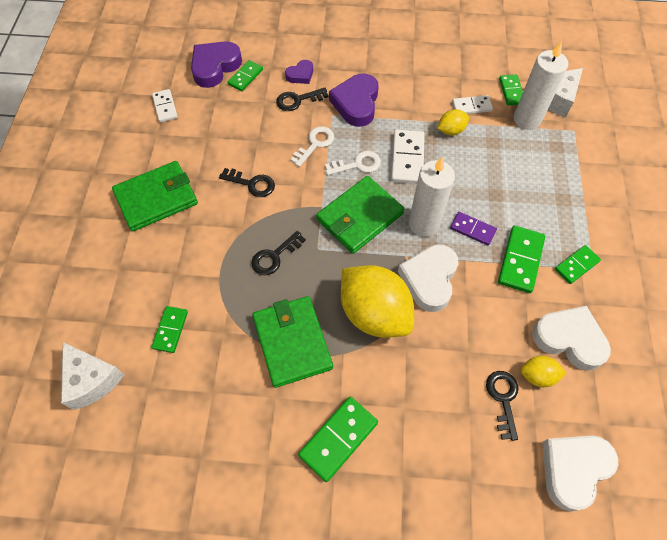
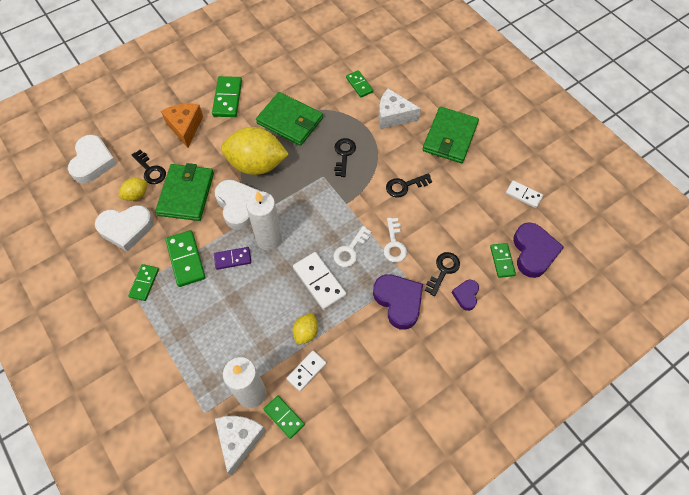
camera: 140 degrees right, 0 degrees up
white cheese [61,342,124,410] -> white cheese moved to [379,88,421,129]
green wallet [316,176,405,254] -> green wallet moved to [155,163,214,221]
none -> orange cheese [161,104,203,148]

